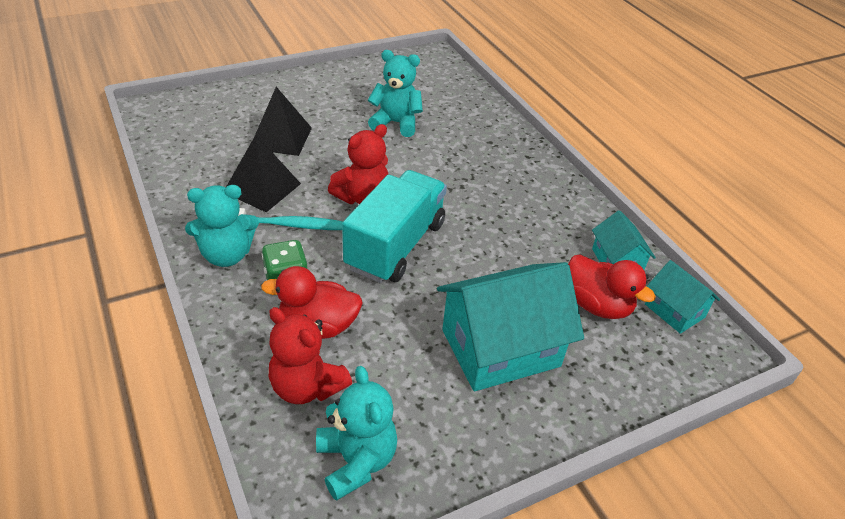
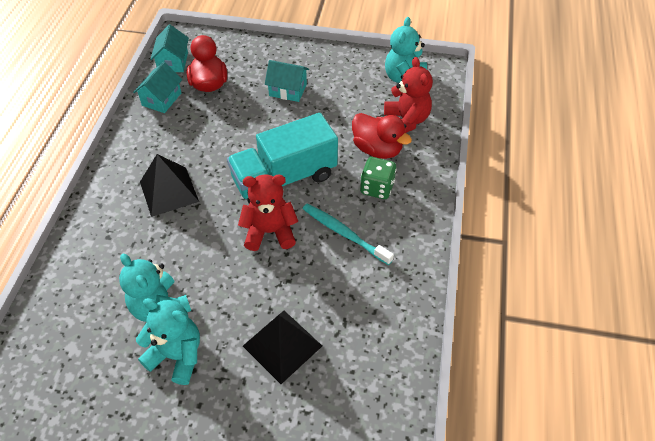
camera: 140 degrees left, 10 degrees up
turquoise teddy bear [185,185,259,267] -> turquoise teddy bear moved to [136,298,200,385]
black pyramid [226,135,301,212] -> black pyramid moved to [140,154,199,217]
turquoise house [437,262,584,391] -> turquoise house [265,60,309,102], size x0.52

